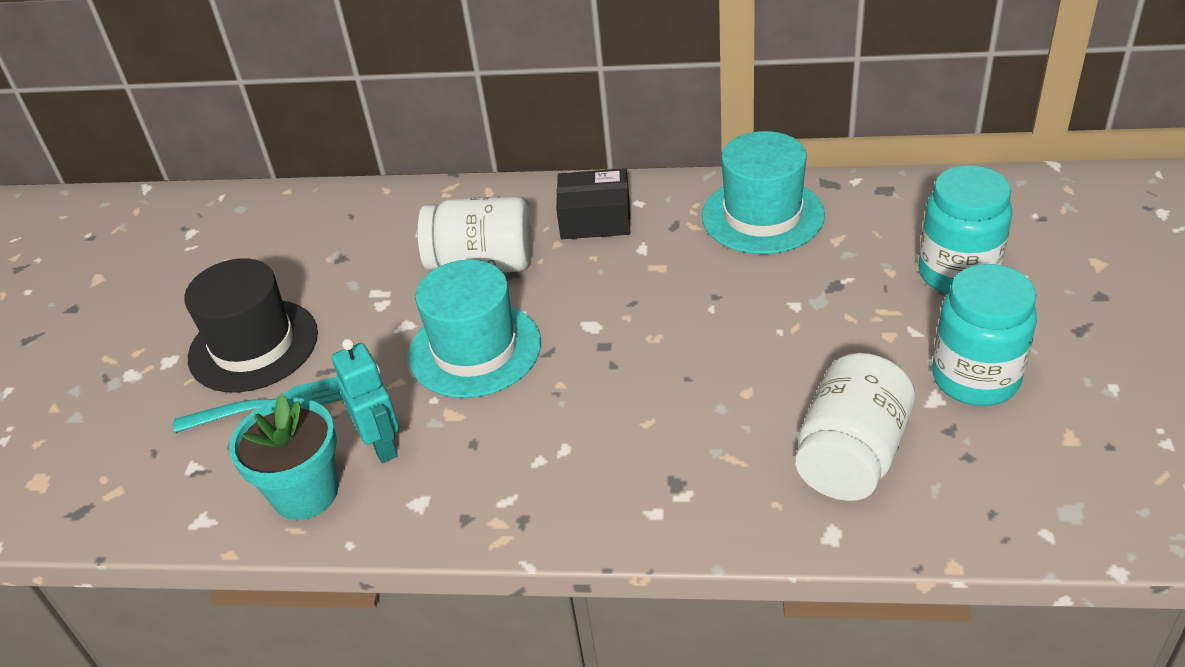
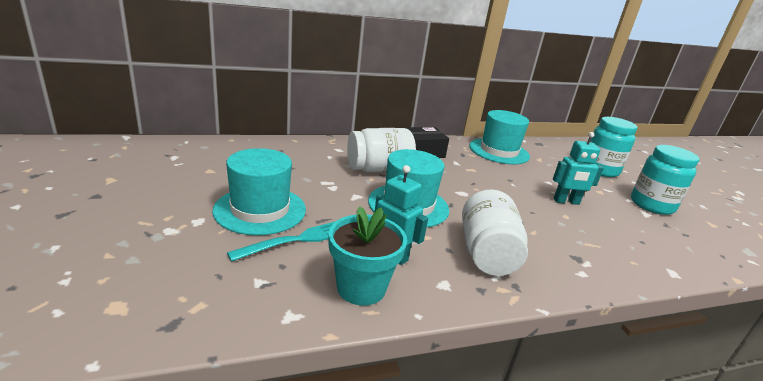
camera: 30 degrees left, 15 degrees down
black hat [184,258,318,393] -> turquoise hat [212,148,306,235]
white jar [795,353,915,501] -> white jar moved to [462,189,528,276]
none -> turquoise robot [553,132,604,205]

